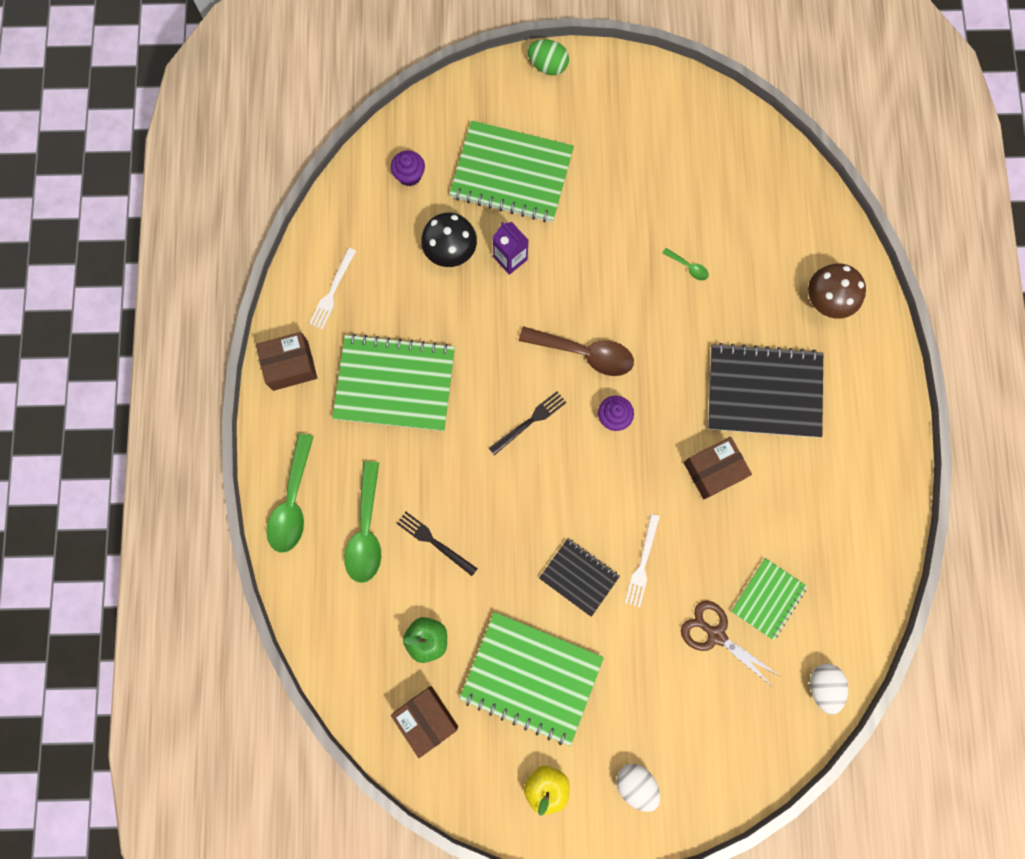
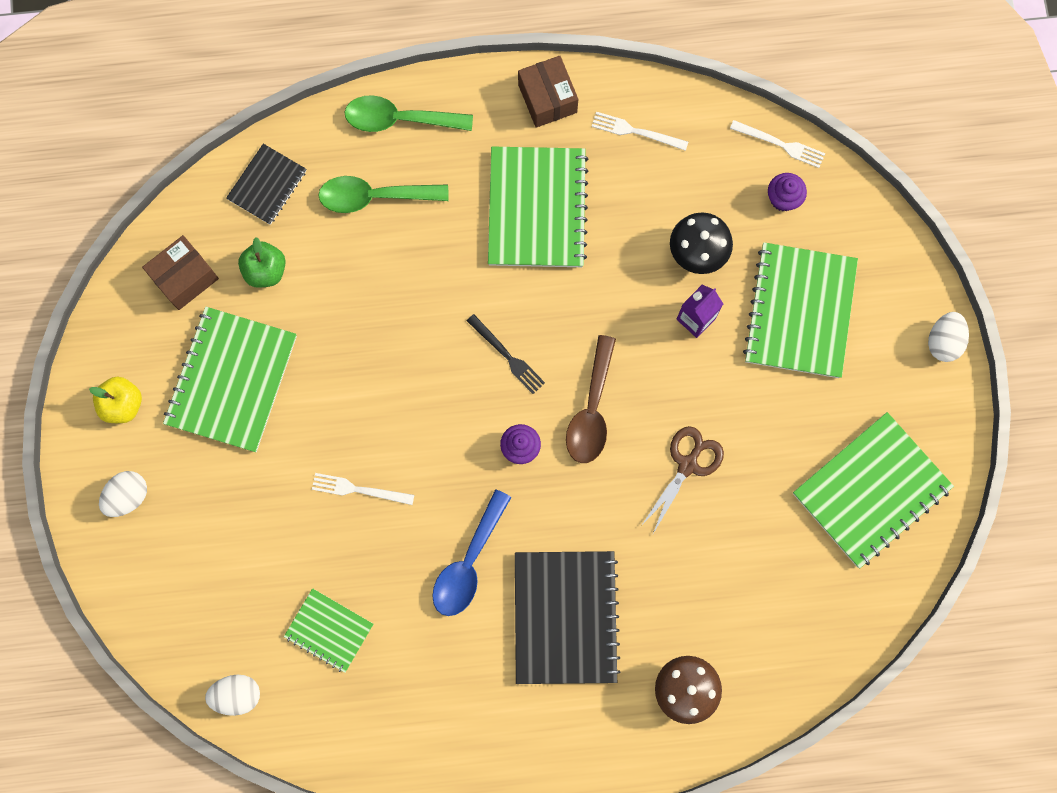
camera: 85 degrees right, 0 degrees up
black fork [397,512,478,576] -> none
green egg [528,39,569,75] -> white egg [928,312,969,362]
black notebook [539,538,620,617] -> black notebook moved to [226,144,307,225]
green spoon [662,248,709,280] -> none
brown scissors [681,601,780,687] -> brown scissors moved to [641,426,724,533]
brown box [684,437,752,500] -> blue spoon [432,489,512,616]
none -> white fork [730,120,825,168]
none -> green notebook [793,412,954,568]

